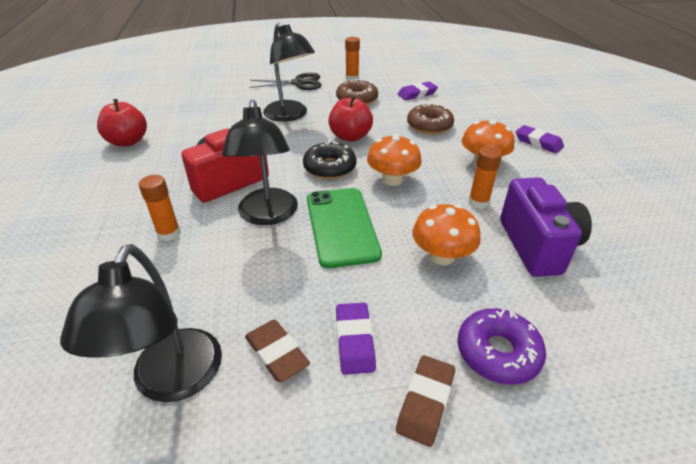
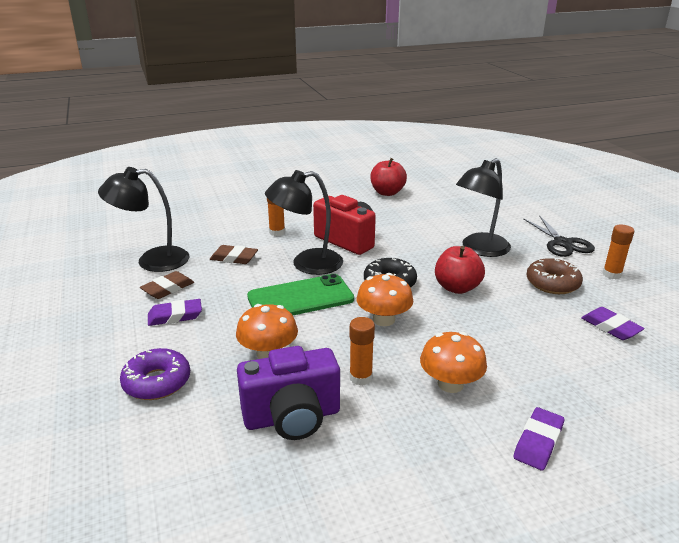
camera: 80 degrees right, 10 degrees down
brown eraser [396,355,455,447] -> brown eraser moved to [210,245,258,264]
brown donut [407,103,454,134] -> none

